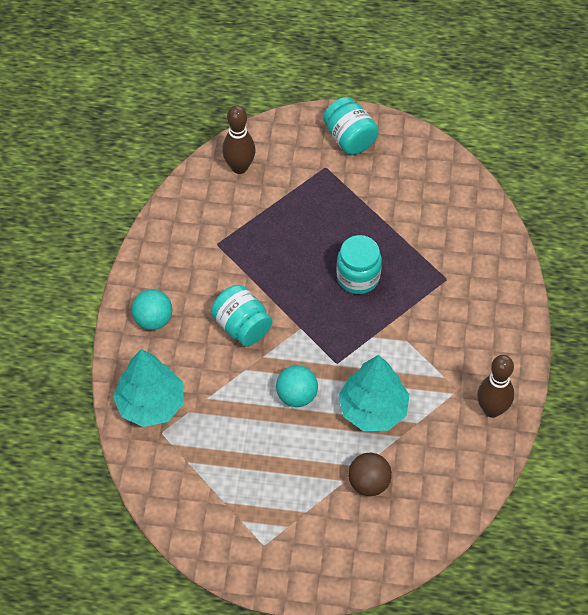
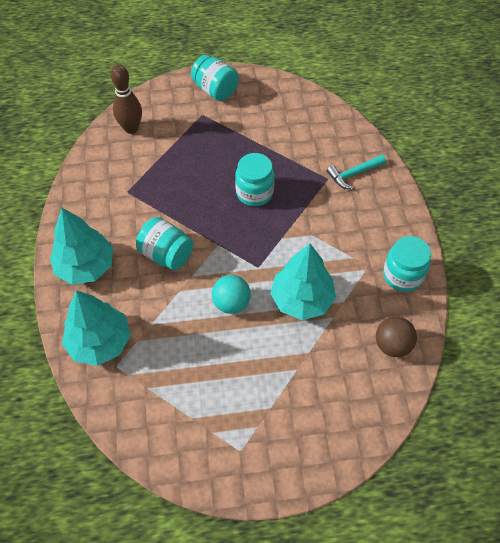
camera: 15 degrees left, 0 degrees up
turquoise ball [131,289,172,330] -> turquoise tree [50,208,113,285]
brown ball [348,453,392,496] -> brown ball moved to [376,317,417,357]
brown bowling pin [477,355,514,418] -> turquoise jar [383,236,431,292]
none -> turquoise hammer [327,155,386,189]

